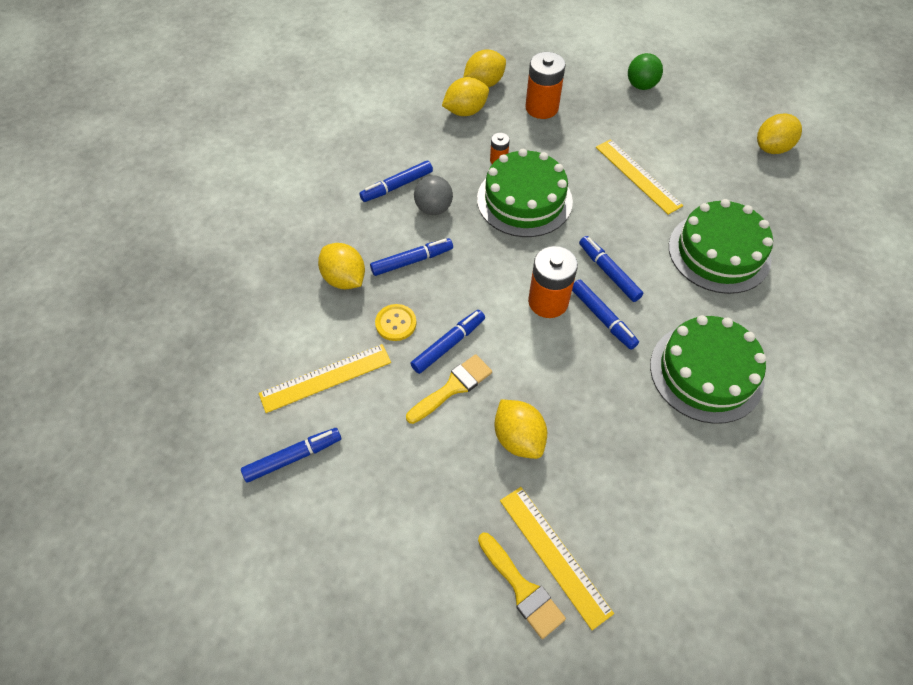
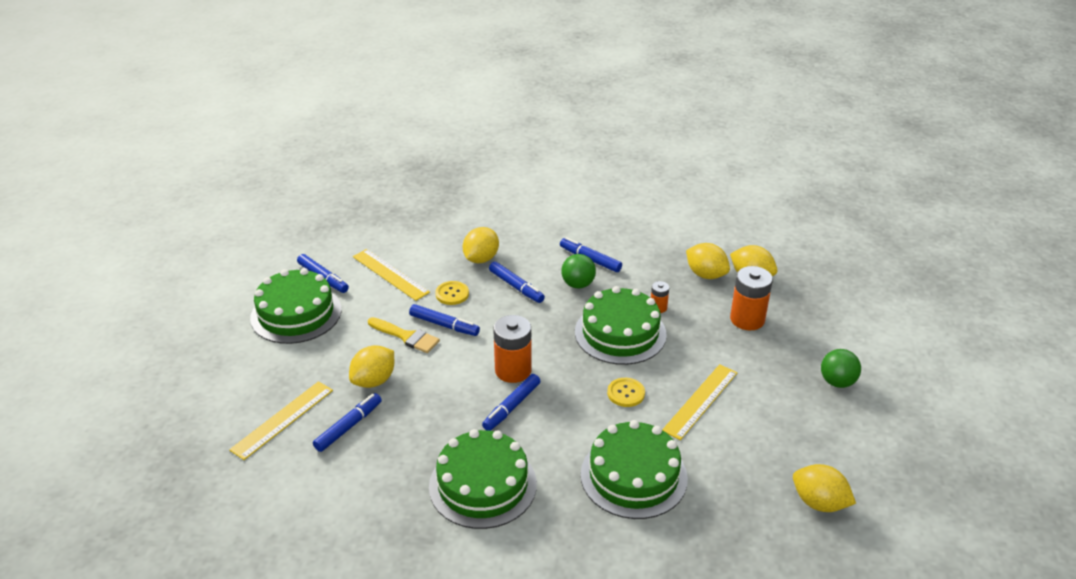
camera: 70 degrees right, 20 degrees down
grey ball [414,175,453,215] -> green ball [561,254,596,288]
yellow brush [478,533,566,639] -> none
blue marker [579,236,643,302] -> blue marker moved to [313,393,382,452]
none -> green cake [250,268,341,344]
none -> yellow button [607,378,645,407]

